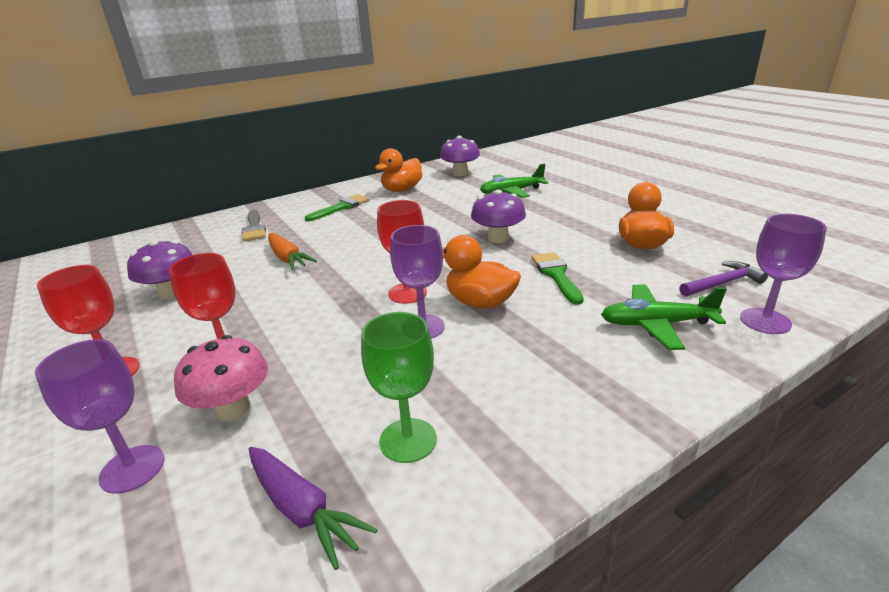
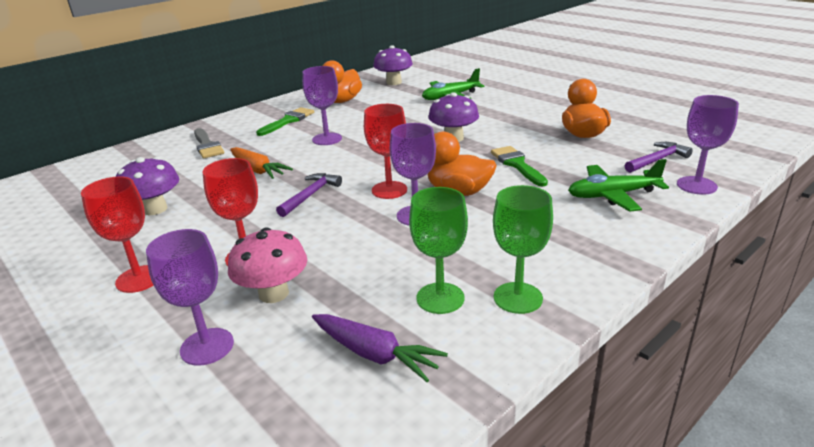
camera: 10 degrees left, 0 degrees up
none -> purple hammer [276,173,342,217]
none -> purple goblet [302,66,342,145]
none -> green goblet [493,185,553,314]

